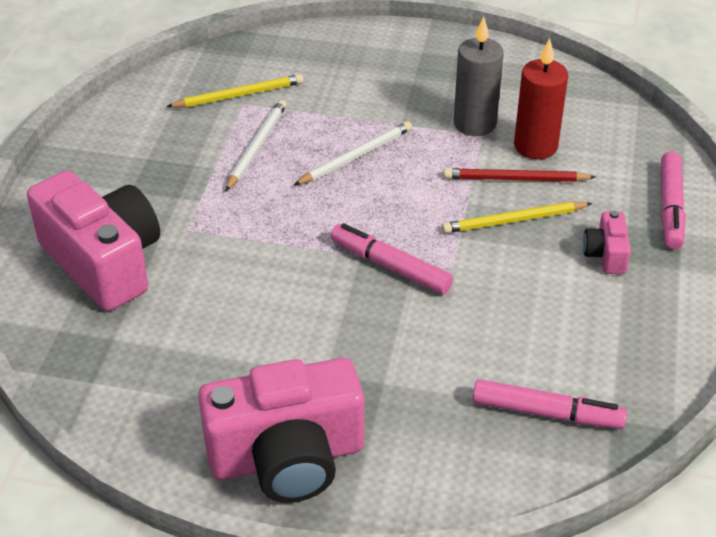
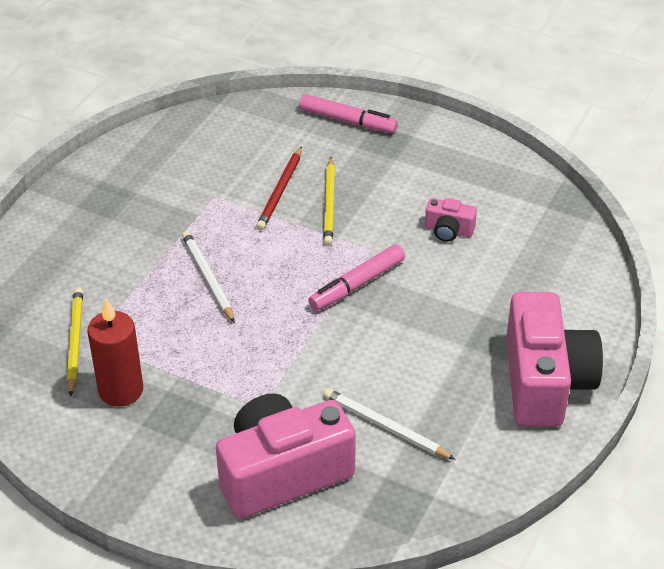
camera: 75 degrees left, 0 degrees up
white pencil [226,100,287,191] -> white pencil moved to [323,388,456,460]
grey candle [454,17,504,136] -> none
pink marker [472,379,627,429] -> none
red candle [514,38,568,159] -> red candle moved to [87,298,143,407]
pink camera [583,210,631,274] -> pink camera moved to [425,198,477,242]

